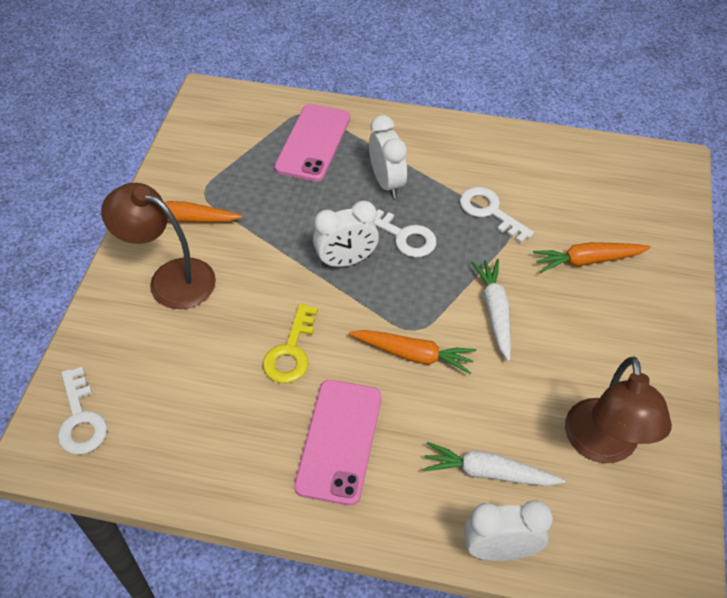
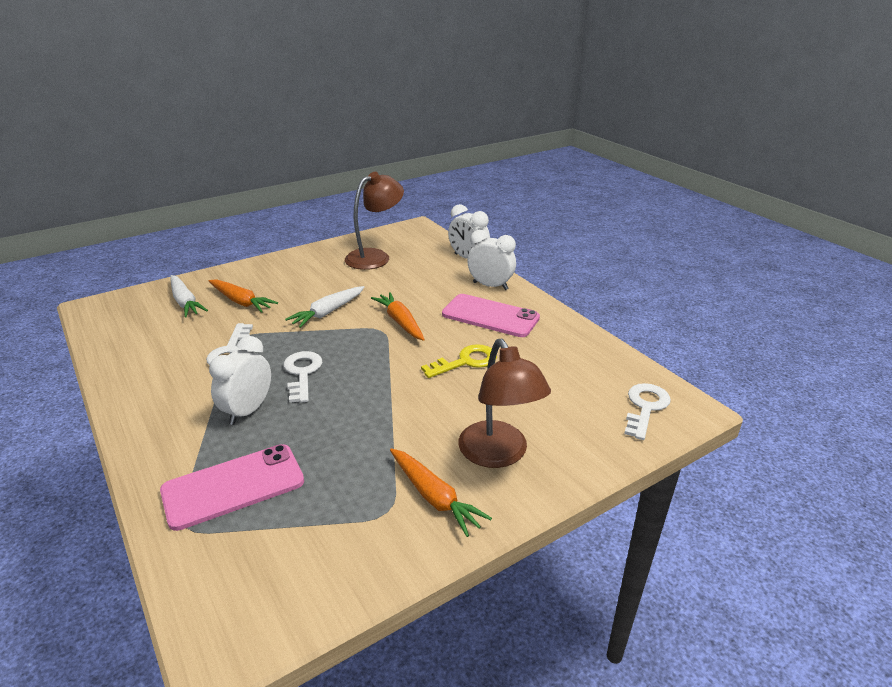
camera: 135 degrees left, 20 degrees down
pink phone [294,380,382,506] -> pink phone turned 60 degrees clockwise [442,294,540,337]
white clock [313,201,379,268] -> white clock moved to [468,230,516,290]
white carrot [422,442,565,486] -> white carrot moved to [170,275,208,318]

